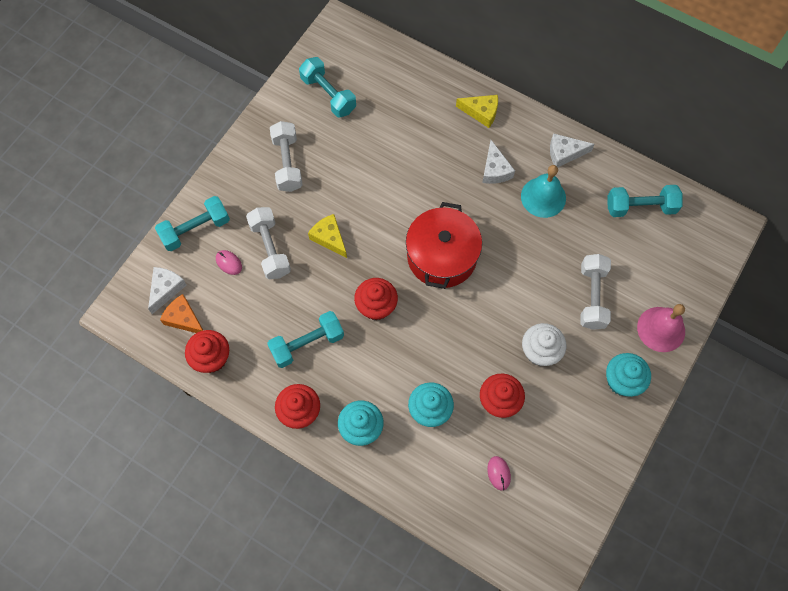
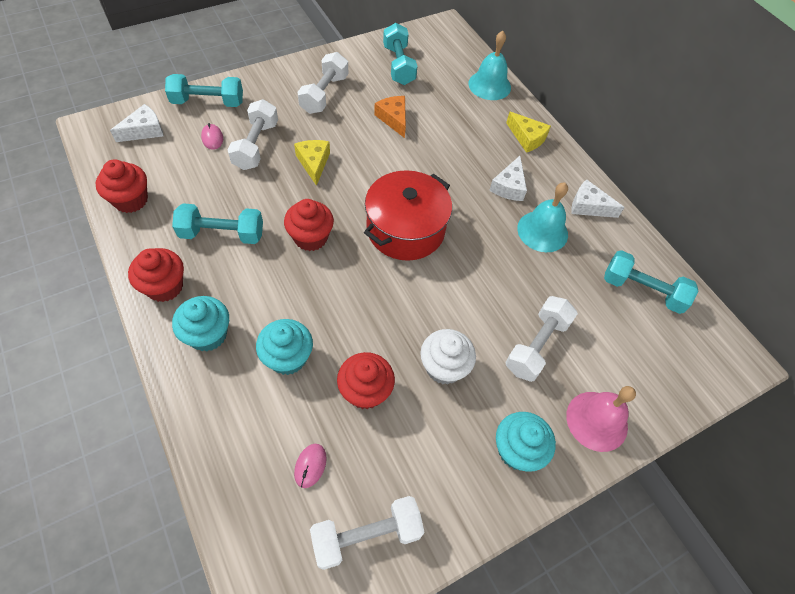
camera: 25 degrees right, 10 degrees down
orange cheese [160,294,203,333] -> orange cheese moved to [374,96,406,138]
none -> white dumbbell [310,496,425,570]
none -> turquoise bell [468,31,511,100]

